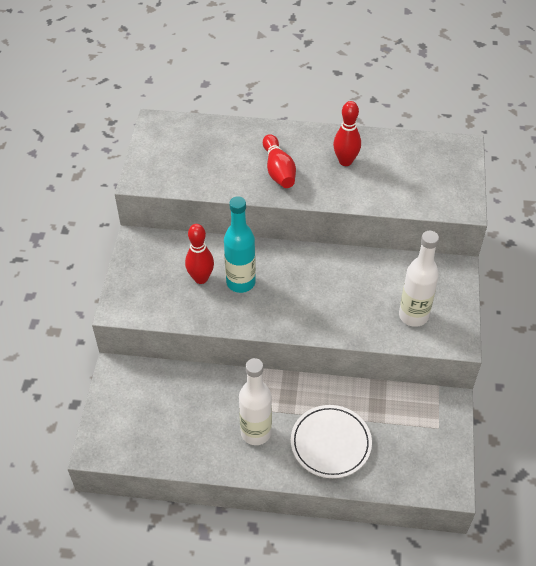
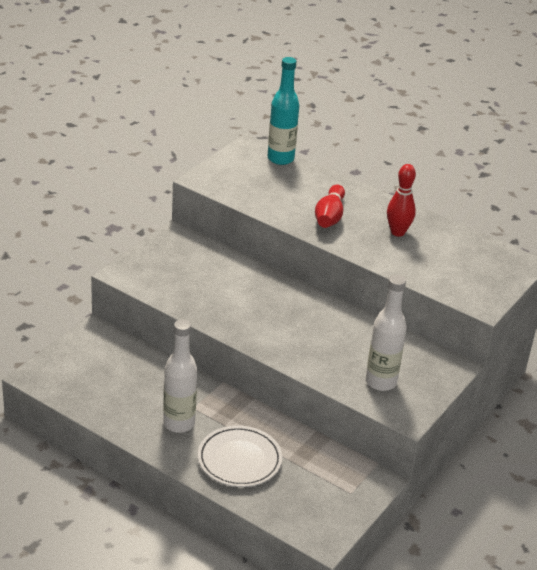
camera: 25 degrees right, 15 degrees down
red bowling pin [185,224,214,284] -> none
turquoise bottle [224,196,256,293] -> turquoise bottle moved to [268,57,299,165]

